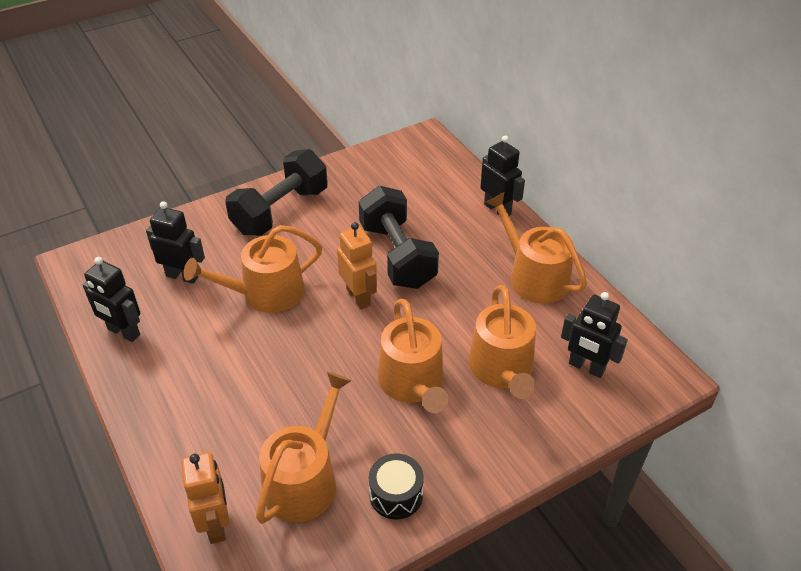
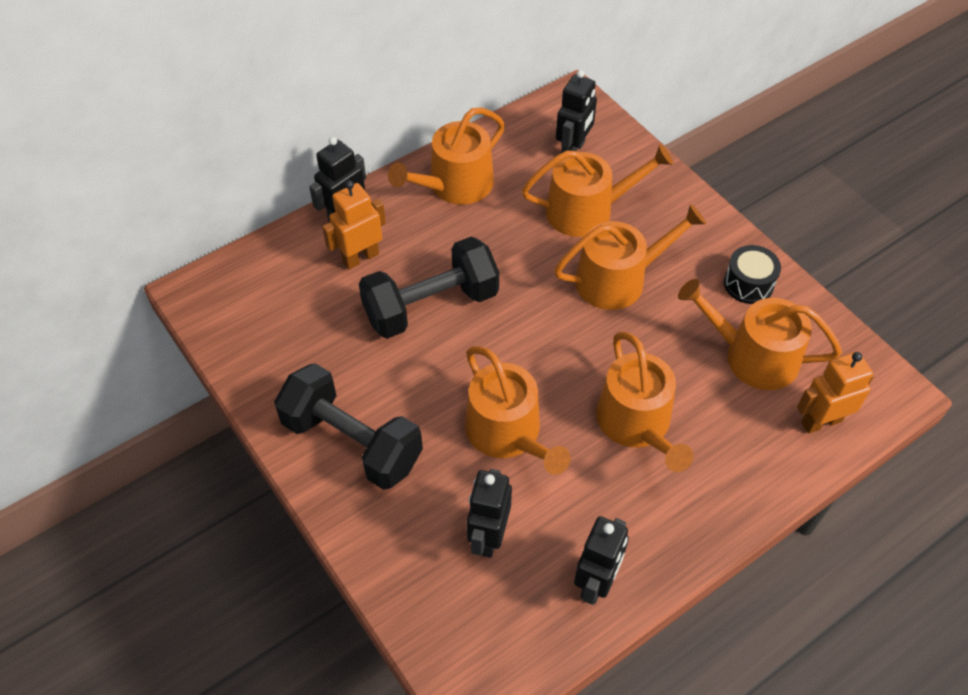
camera: 95 degrees left, 10 degrees up
orange robot [337,222,377,310] -> orange robot moved to [322,180,386,270]
none -> orange watering can [596,332,693,472]

